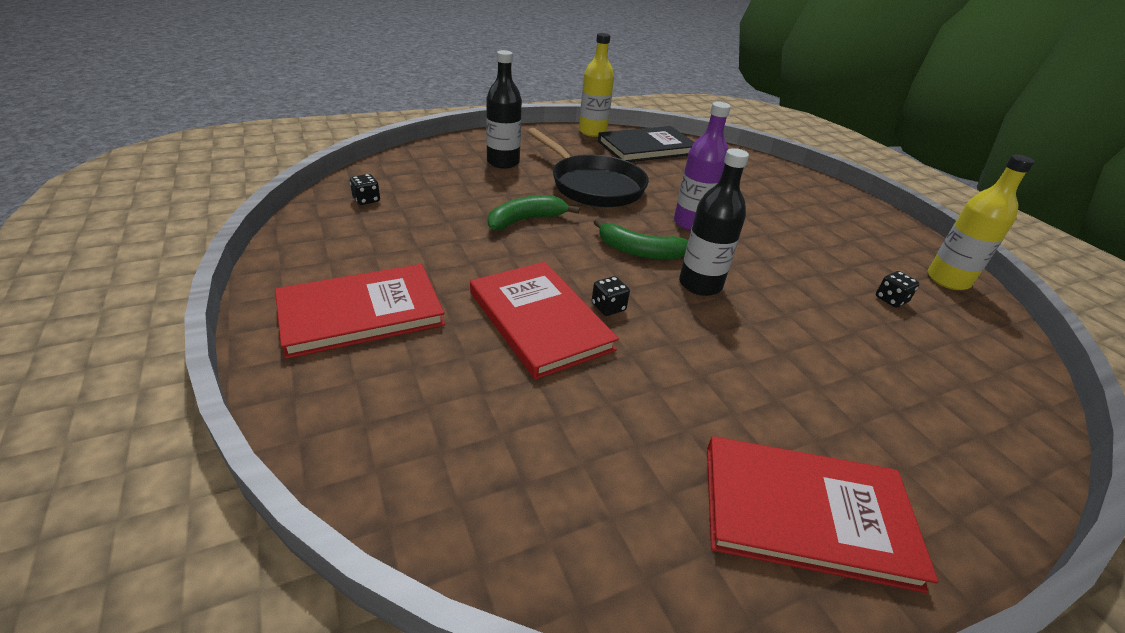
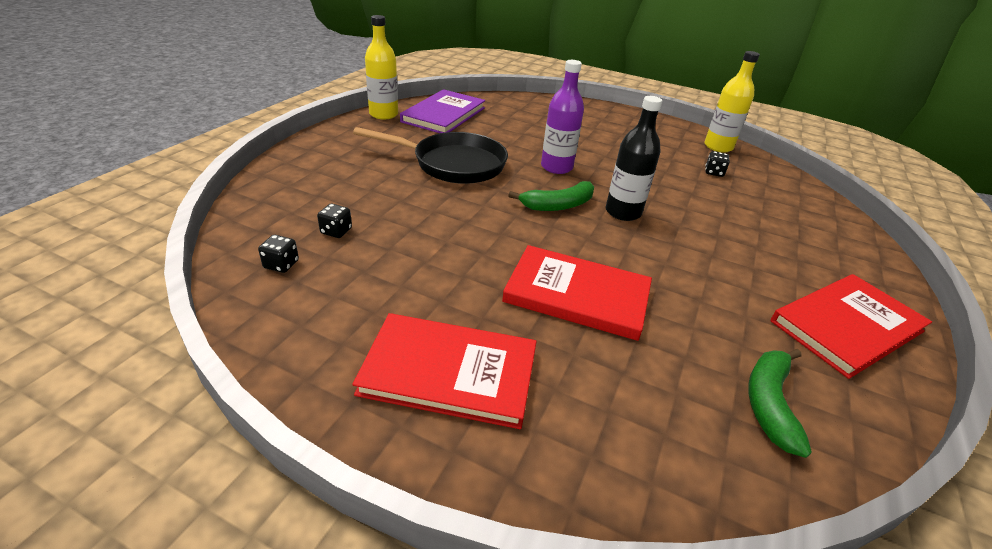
camera: 40 degrees left, 0 degrees up
red book [275,264,445,359] -> red book turned 75 degrees clockwise [353,313,537,429]
black bottle [486,50,522,169] -> none
green banana [488,195,580,230] -> green banana moved to [748,349,812,458]
black dice [592,276,630,316] -> black dice moved to [317,204,352,238]
black book [598,126,695,162] -> purple book [400,89,485,133]

